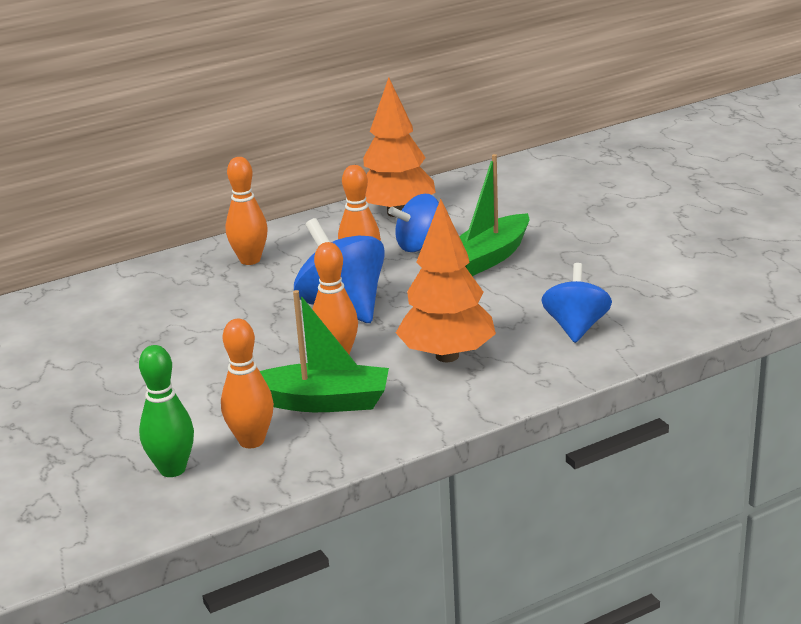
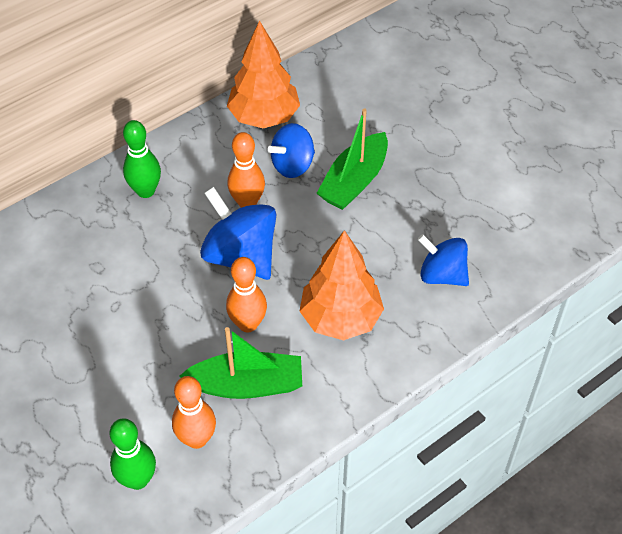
camera: 10 degrees left, 25 degrees up
orange bowling pin [226,157,268,265] -> green bowling pin [123,120,161,198]
blue spinning top [541,263,612,343] -> blue spinning top turned 60 degrees counterclockwise [418,234,469,286]

